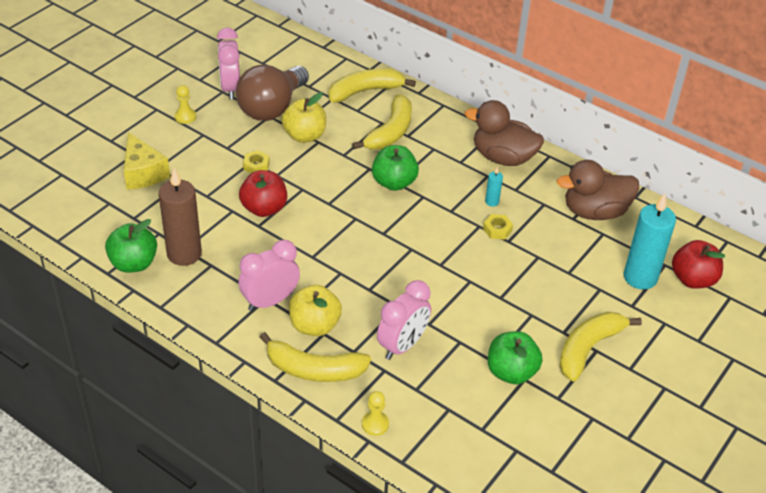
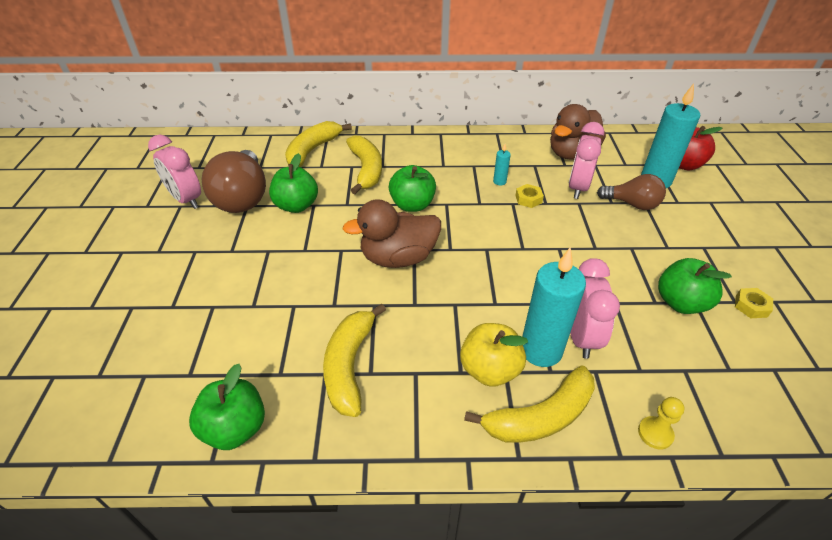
camera: 35 degrees left, 0 degrees up
yellow cheese [124,132,170,189] -> none
brown candle [159,168,202,266] -> none
yellow pawn [175,85,196,124] -> none
pink clock [238,240,300,311] -> pink clock moved to [569,122,604,199]
red apple [239,170,287,217] -> none
yellow nut [243,150,270,173] -> yellow nut moved to [735,288,773,318]
yellow apple [282,92,326,143] -> green apple [269,153,318,213]
brown duck [465,100,544,166] -> brown duck moved to [343,199,441,268]
yellow banana [559,312,642,381] -> yellow banana moved to [323,304,386,417]
none -> turquoise candle [522,247,586,367]
none -> brown light bulb [597,174,666,210]

